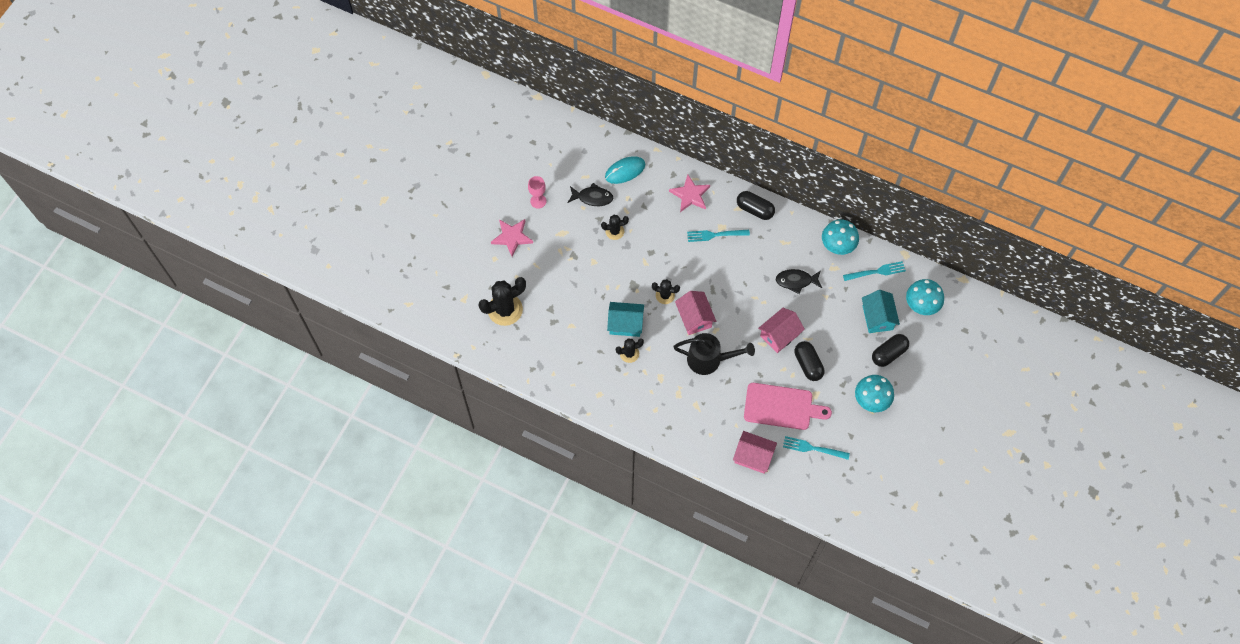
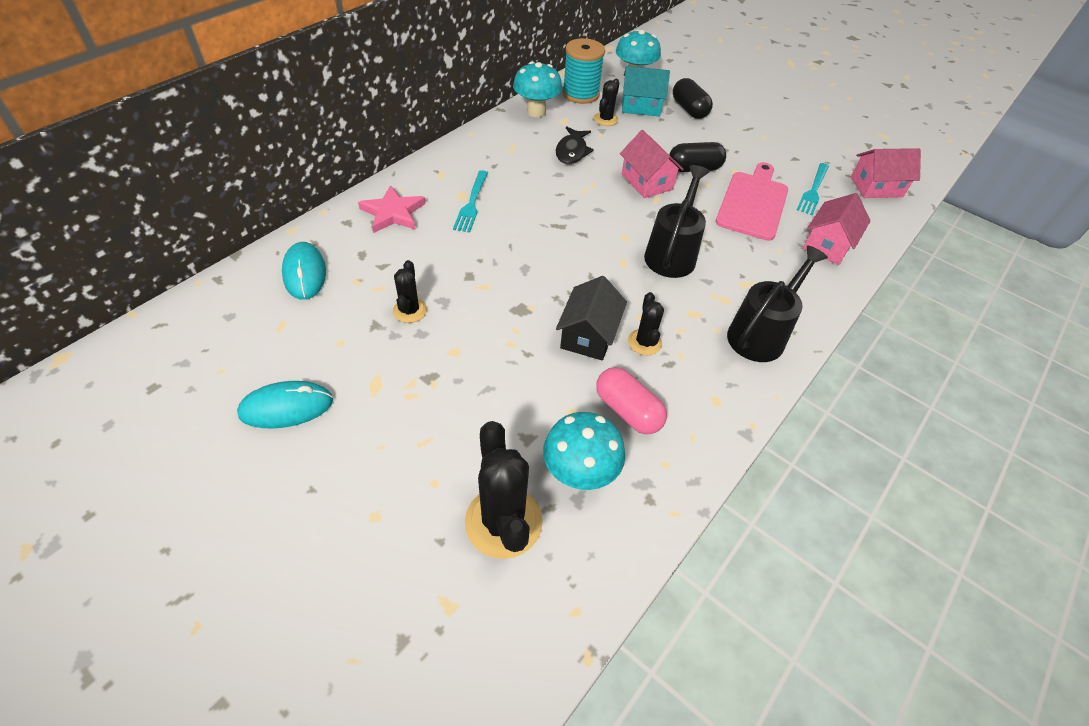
camera: 80 degrees left, 15 degrees down
pink star [491,219,533,257] -> none
pink goblet [528,176,546,209] -> turquoise mouse [237,381,333,428]
black fish [568,183,613,206] -> none
turquoise house [607,302,644,337] -> black house [556,276,627,361]
black cactus [652,279,680,304] -> black cactus moved to [594,79,620,126]
pink house [675,291,716,335] -> pink house moved to [851,148,921,198]
black capsule [737,191,775,220] -> none
turquoise fork [843,261,906,281] -> turquoise spool [562,38,605,104]
turquoise mushroom [855,375,894,412] -> turquoise mushroom moved to [543,412,625,490]
none -> pink capsule [596,367,667,434]
none -> black watering can [727,246,828,362]

